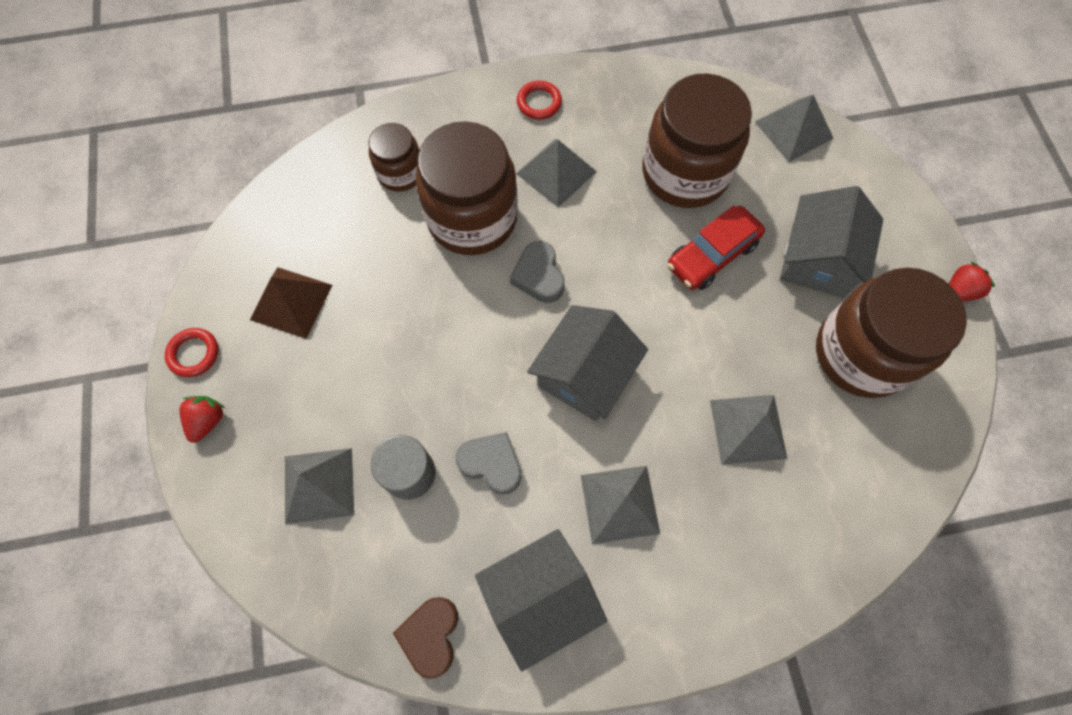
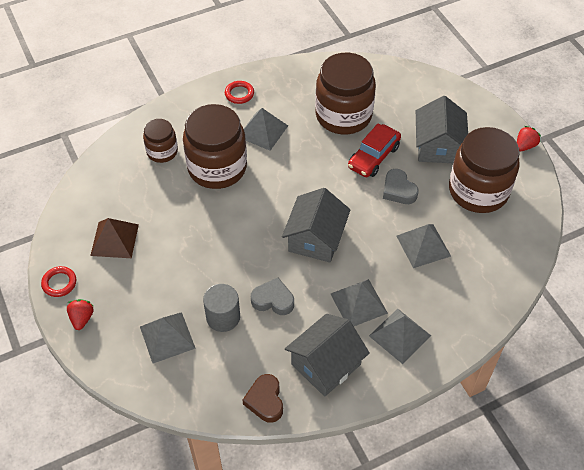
camera: 15 degrees left, 15 degrees down
grey heart [510,241,565,303] -> grey heart moved to [383,169,418,204]
grey pyramid [755,95,834,162] -> grey pyramid moved to [369,309,431,364]

